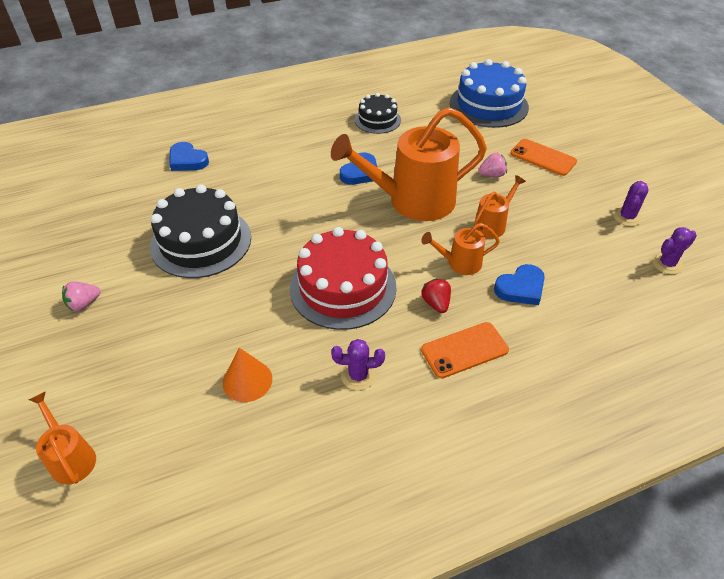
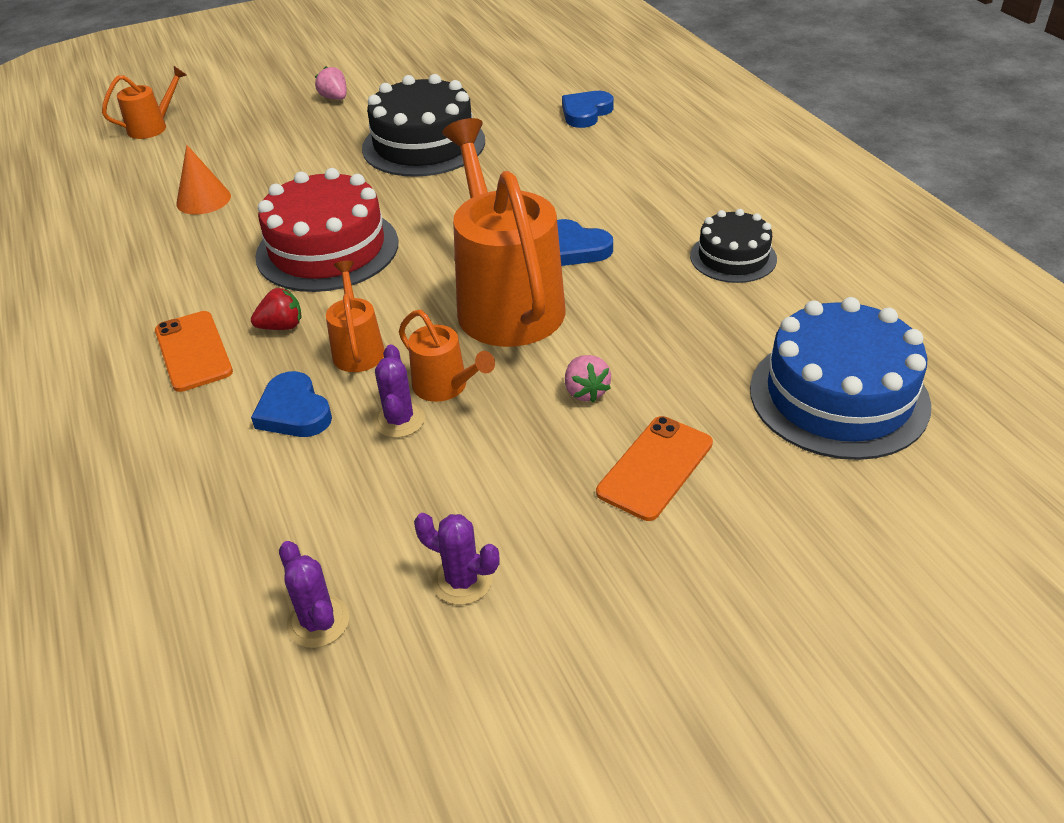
camera: 90 degrees right, 5 degrees down
purple cactus [331,339,385,390] -> purple cactus moved to [374,344,425,438]

